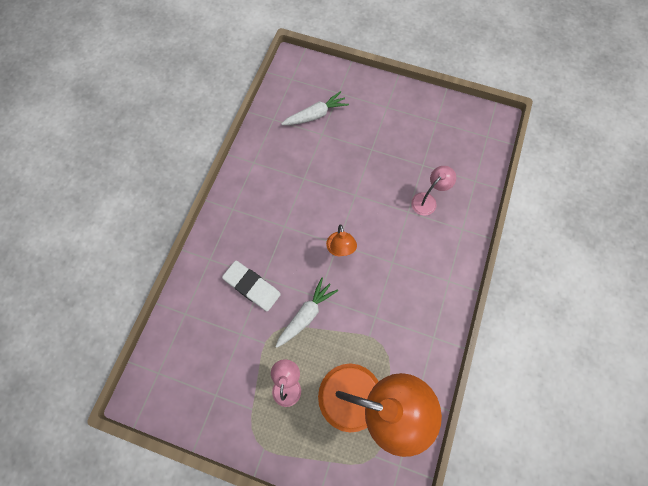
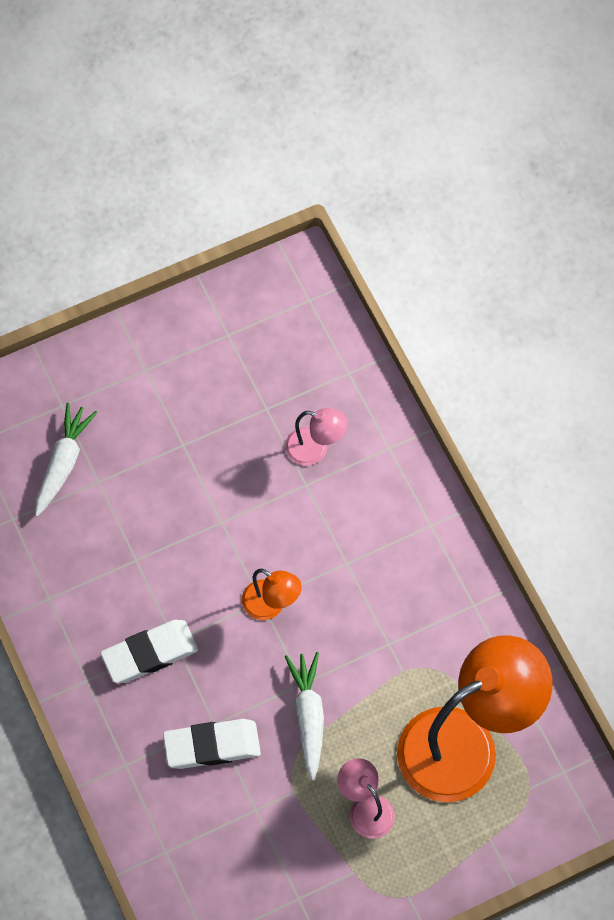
camera: 45 degrees left, 5 degrees down
pink lamp [411,166,456,216] -> pink lamp turned 105 degrees clockwise [285,408,347,466]
none -> white eraser [100,620,198,683]

